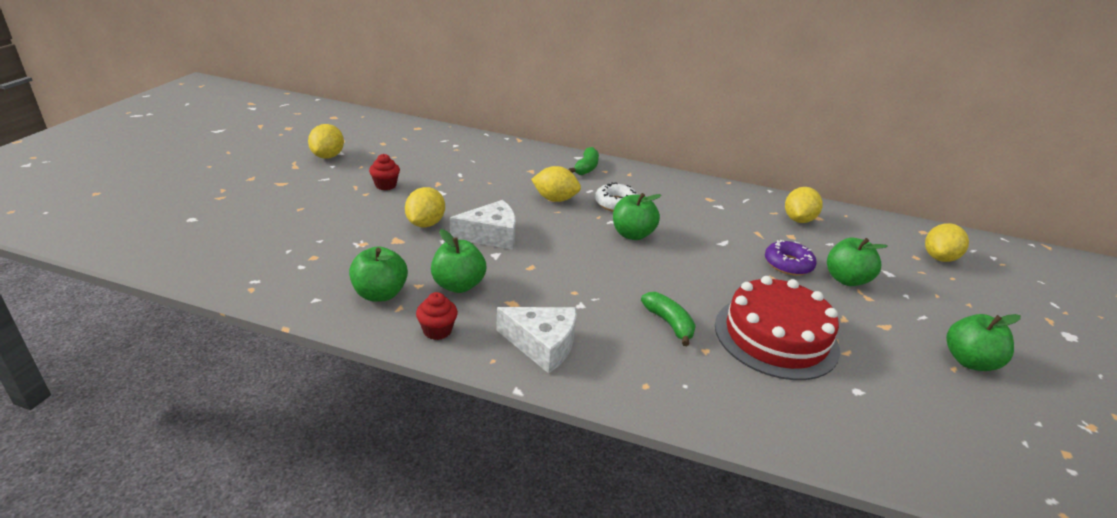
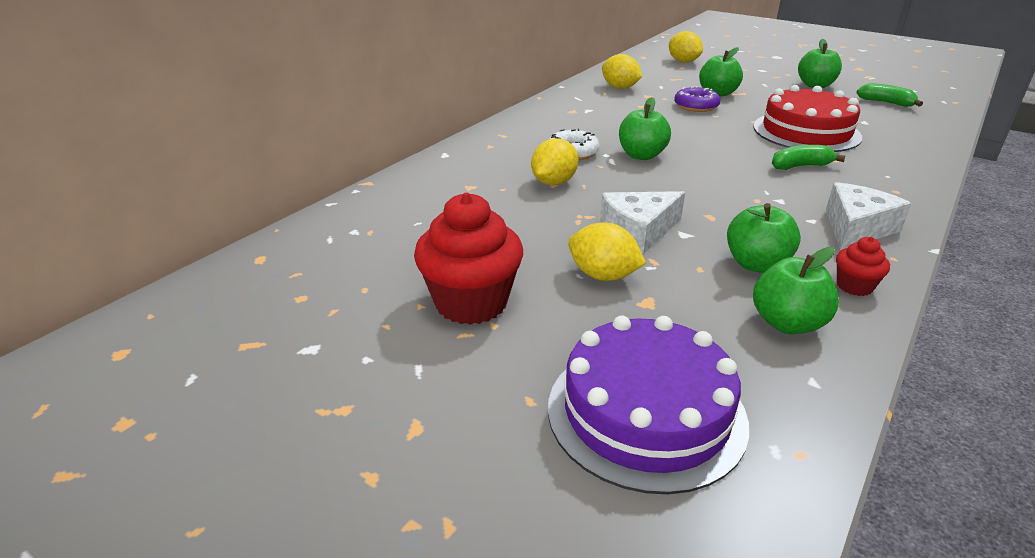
camera: 70 degrees left, 0 degrees up
yellow lemon [308,124,344,159] -> none
red cupcake [369,154,400,190] -> red cupcake [414,193,523,325], size x2.06
white cheese [450,200,516,249] -> white cheese turned 120 degrees counterclockwise [600,191,685,254]
green banana [568,147,599,175] -> green banana moved to [857,83,923,107]
none -> purple cake [548,316,749,494]

